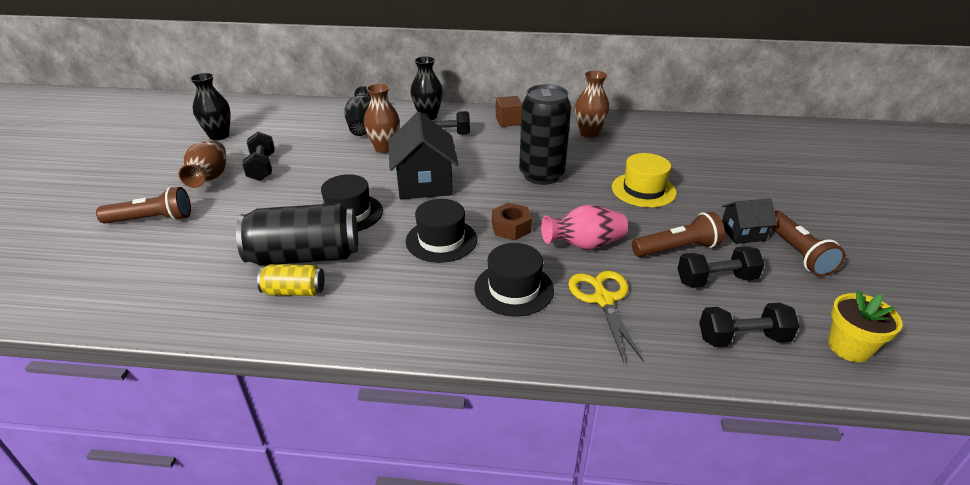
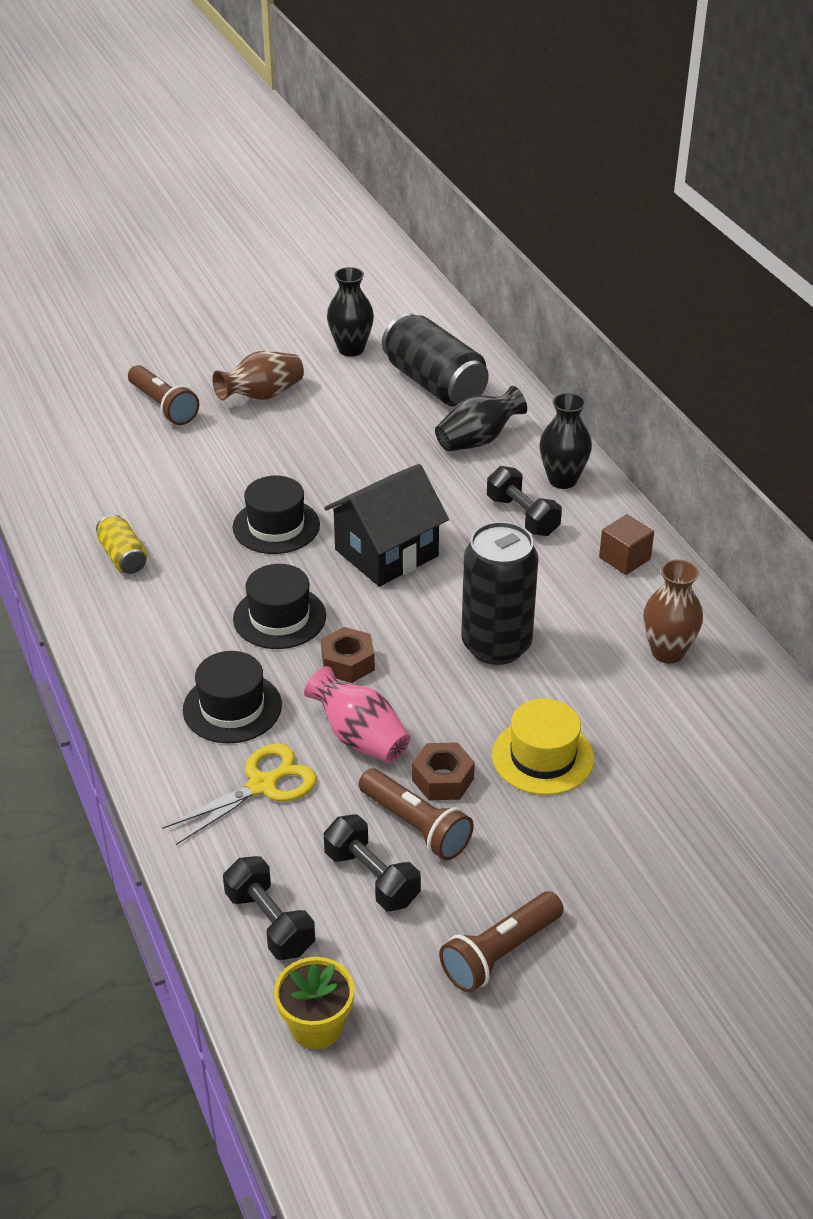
camera: 60 degrees right, 5 degrees up
black can [236,203,358,266] -> black can moved to [382,313,489,407]
black dumbbell [242,132,275,181] -> none
brown vase [364,83,400,153] -> none
black house [722,198,777,244] -> none
none -> brown nut [412,742,475,800]

